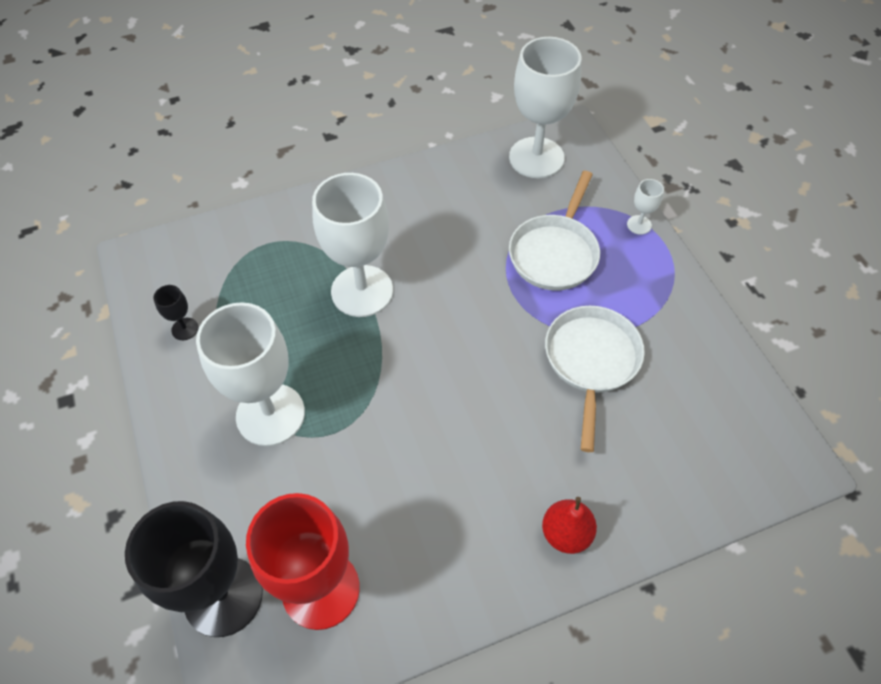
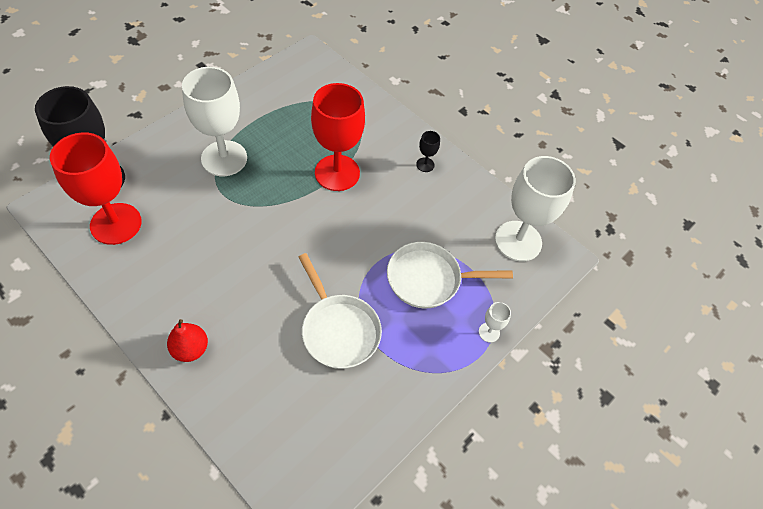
camera: 60 degrees right, 0 degrees up
black goblet [153,285,198,340] -> black goblet moved to [416,131,440,172]
white goblet [312,173,393,317] -> red goblet [311,83,365,191]
white pan [545,306,645,452] -> white pan turned 75 degrees clockwise [299,253,382,369]

